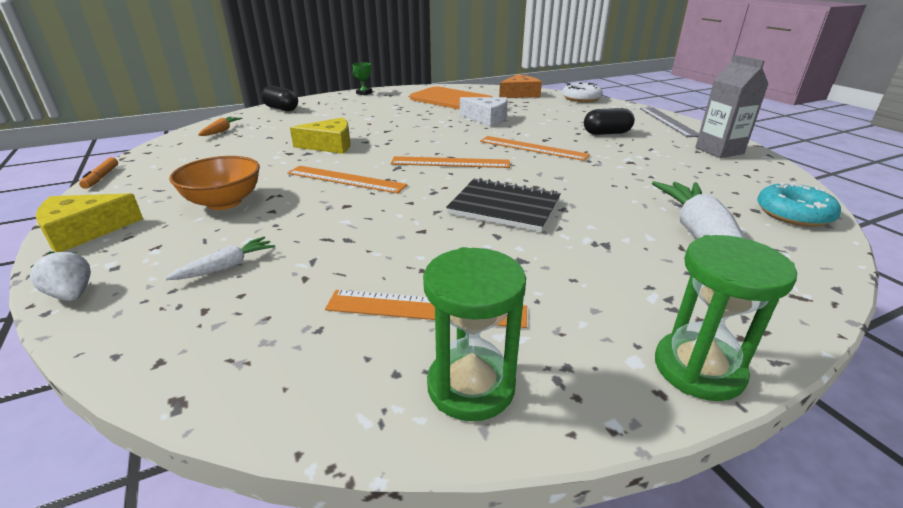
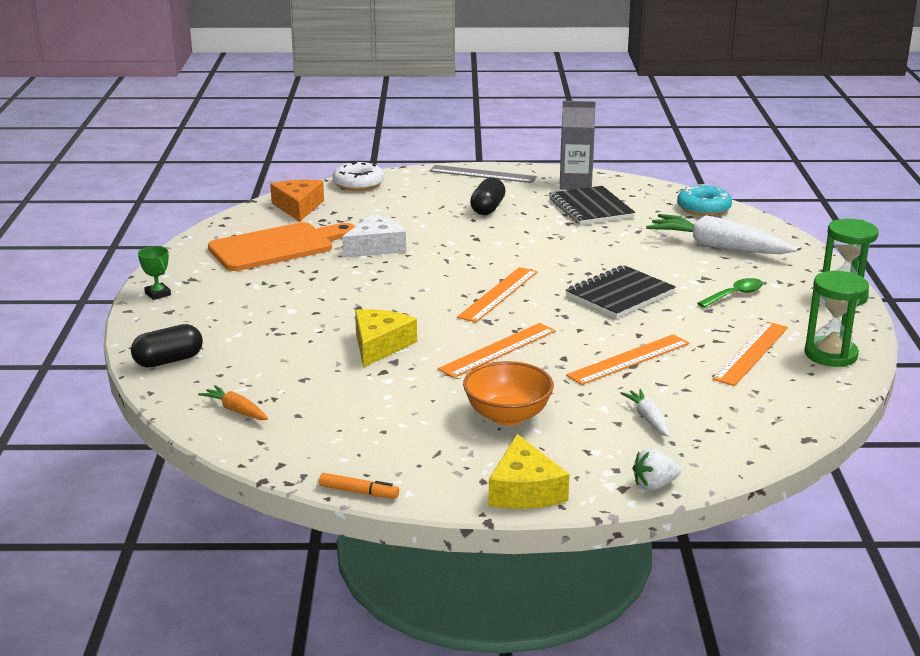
camera: 65 degrees left, 5 degrees down
orange ruler [480,136,590,161] -> orange ruler moved to [566,334,689,385]
none -> black notebook [549,186,635,225]
none -> green spoon [697,278,763,308]

